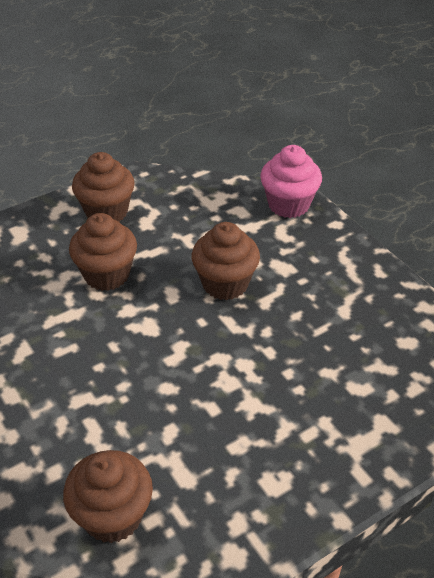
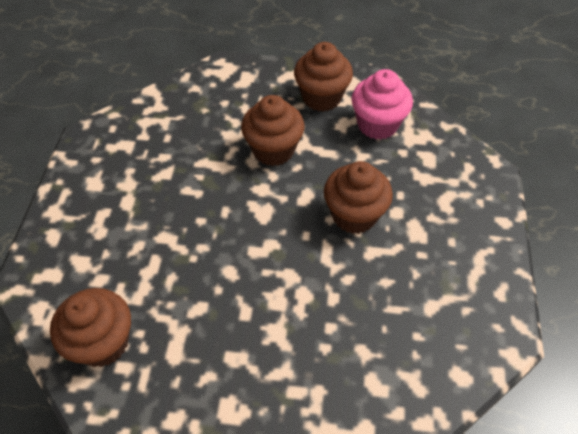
camera: 40 degrees right, 10 degrees up
pink cupcake [260,145,322,218] -> pink cupcake moved to [351,69,413,140]

